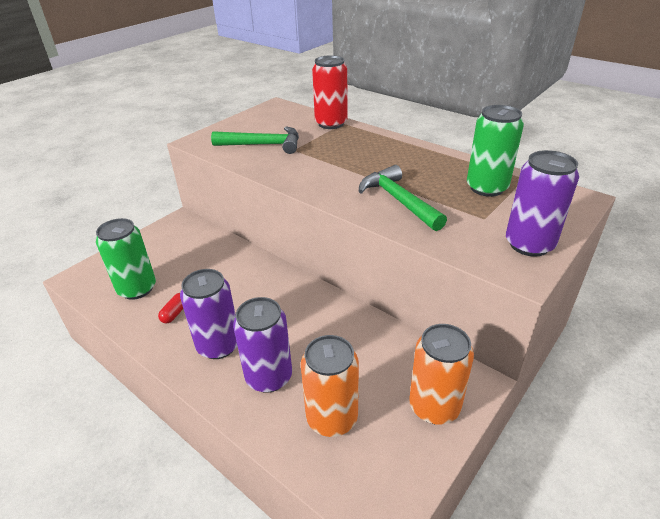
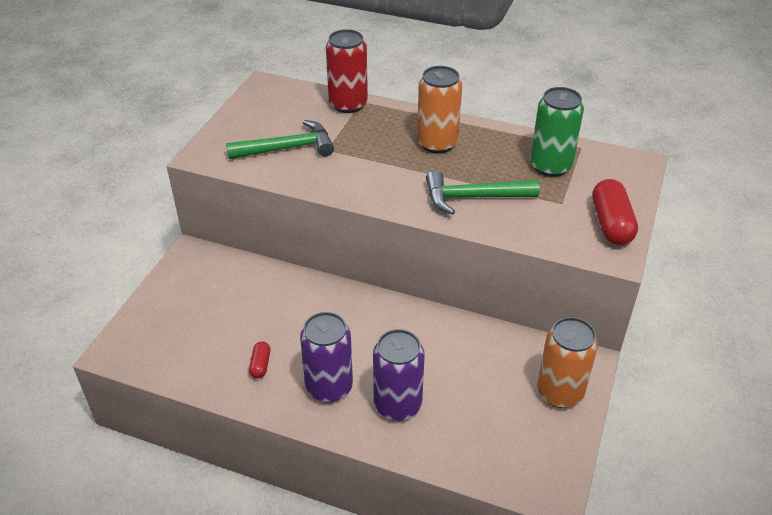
camera: 20 degrees left, 5 degrees up
green can [96,218,156,300] -> none
orange can [301,335,359,437] -> orange can moved to [417,66,462,153]
green hammer [359,165,447,231] -> green hammer turned 45 degrees counterclockwise [426,170,540,215]
purple can [506,150,579,257] -> red capsule [592,179,638,245]

